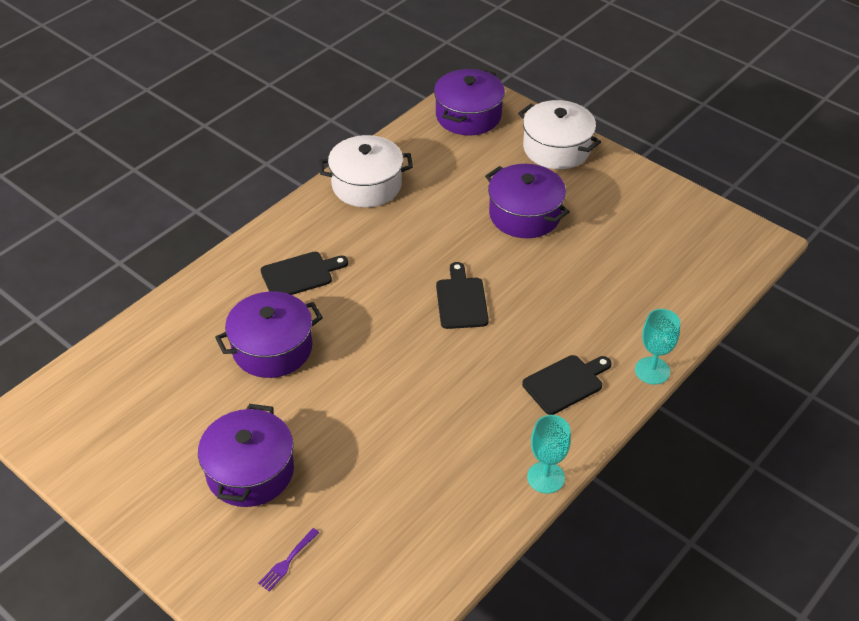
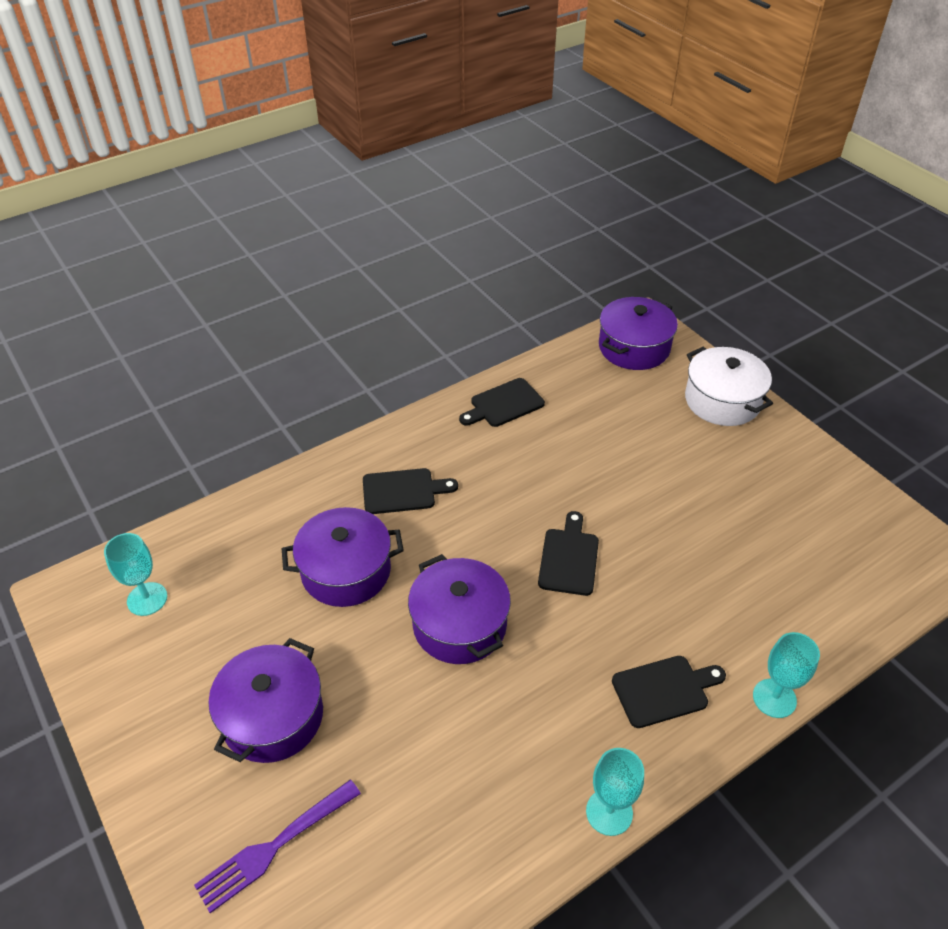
camera: 15 degrees right, 0 degrees up
purple fork [258,528,319,591] -> purple fork [194,779,361,913], size x1.85
white pot [319,135,413,207] -> black cutting board [459,378,545,427]
purple pot [485,164,570,238] -> purple pot moved to [408,554,511,664]
none -> turquoise goblet [104,533,167,616]

